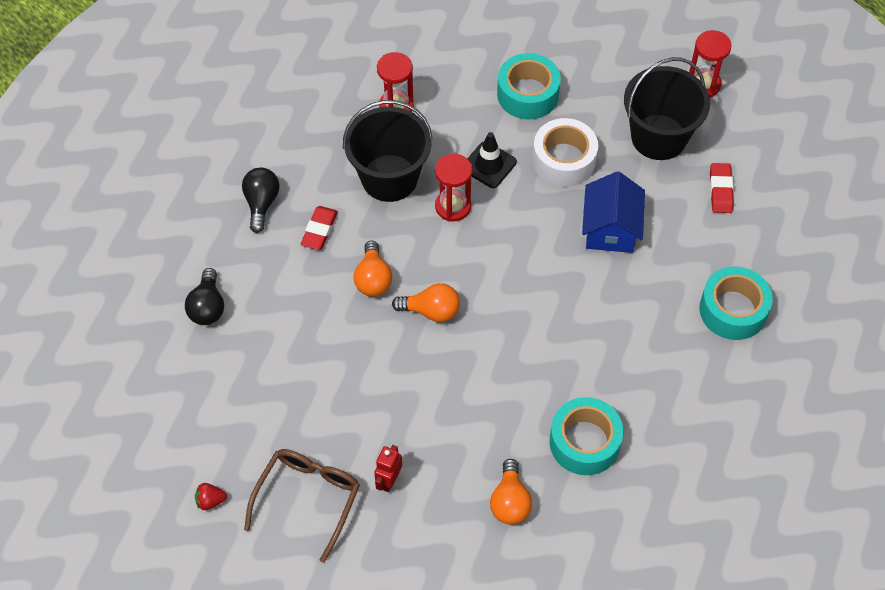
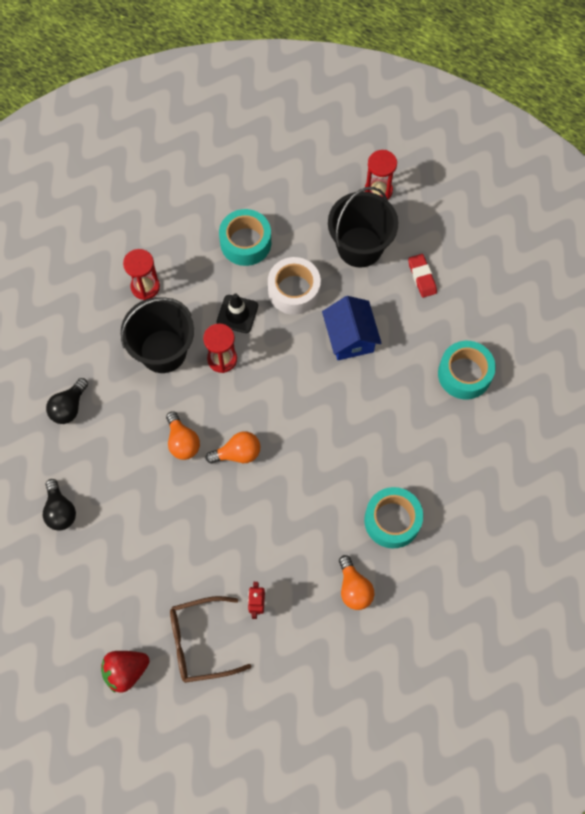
camera: 20 degrees left, 10 degrees up
red strawberry [195,483,227,510] -> red strawberry [101,651,150,693], size x1.87
black light bulb [242,168,279,233] -> black light bulb turned 135 degrees counterclockwise [46,378,88,424]
brown glasses [244,449,360,563] -> brown glasses turned 105 degrees counterclockwise [170,596,251,683]
red eraser [301,206,338,250] -> none

